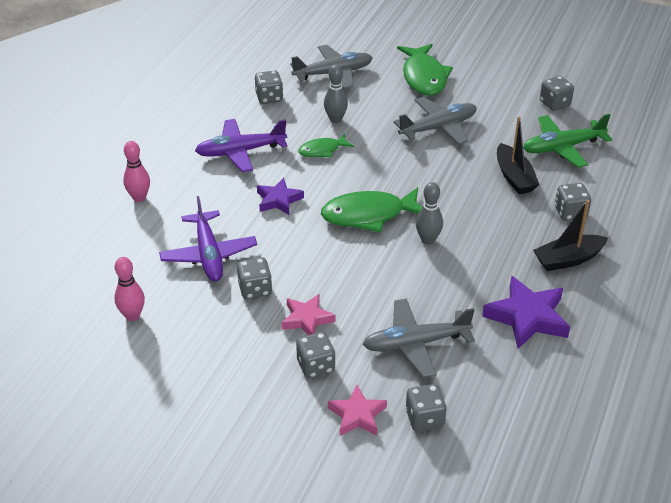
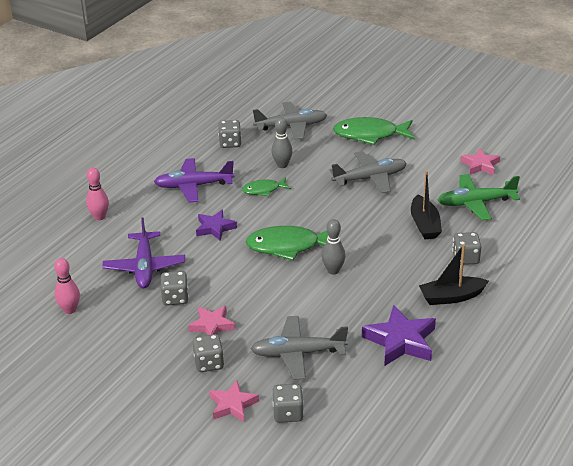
camera: 10 degrees right, 5 degrees down
green fish [397,44,453,96] -> green fish turned 90 degrees clockwise [333,117,415,145]
grey dice [540,76,574,111] -> pink star [461,148,500,175]

